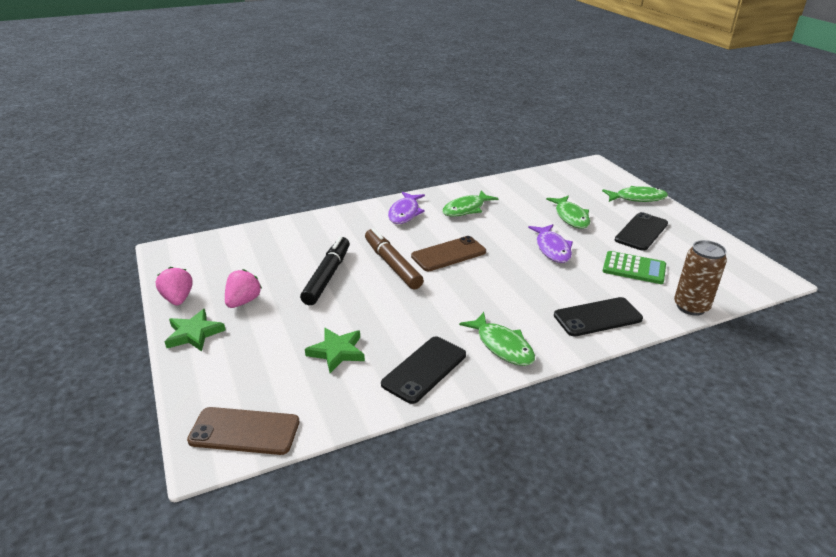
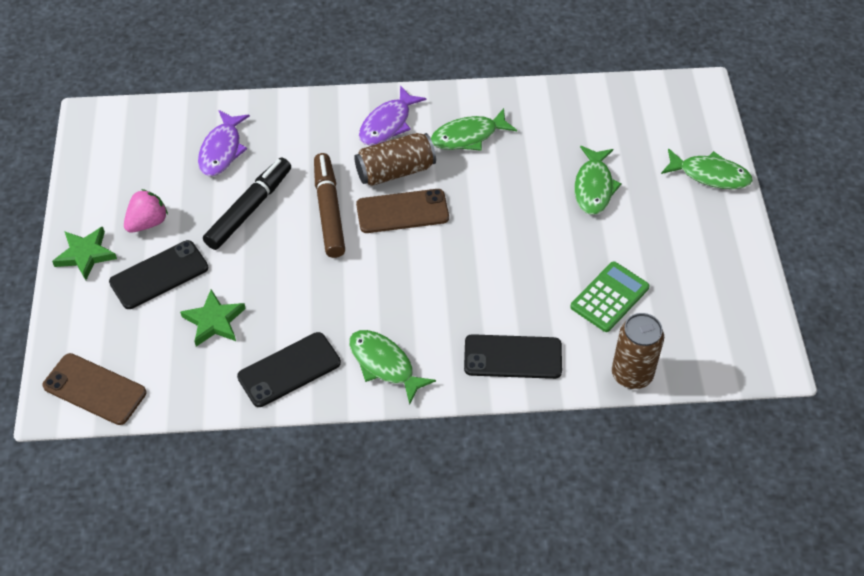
camera: 20 degrees right, 20 degrees up
pink strawberry [156,267,193,305] -> none
green fish [459,312,535,366] -> green fish turned 150 degrees clockwise [349,330,436,405]
purple fish [528,224,573,263] -> purple fish moved to [198,110,250,176]
green calculator [603,251,666,284] -> green calculator turned 90 degrees counterclockwise [570,261,650,332]
black phone [615,212,668,251] -> black phone moved to [109,240,208,309]
none -> brown can [354,133,436,186]

